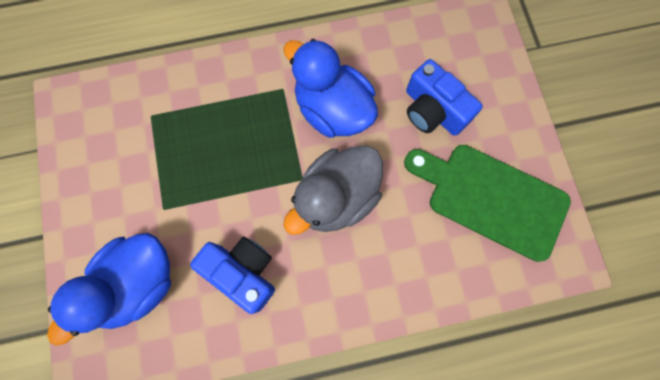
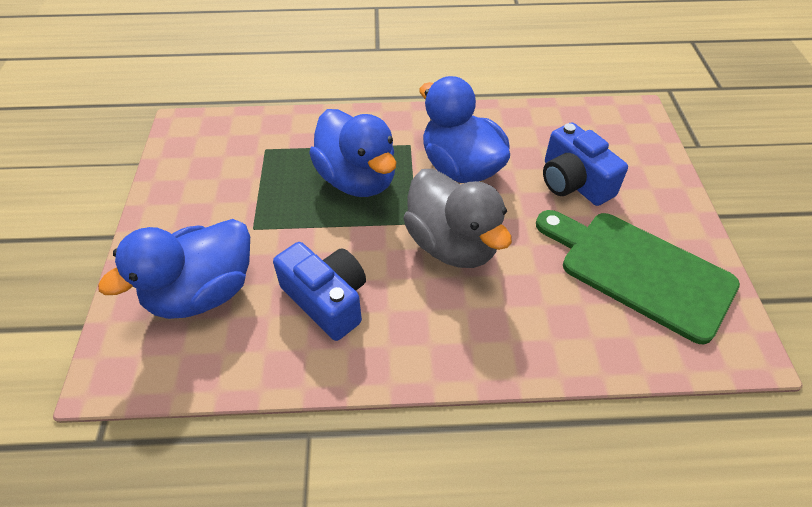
camera: 10 degrees right, 25 degrees down
grey duck [283,146,383,235] -> grey duck turned 90 degrees counterclockwise [403,169,512,268]
none -> blue duck [309,109,396,197]

